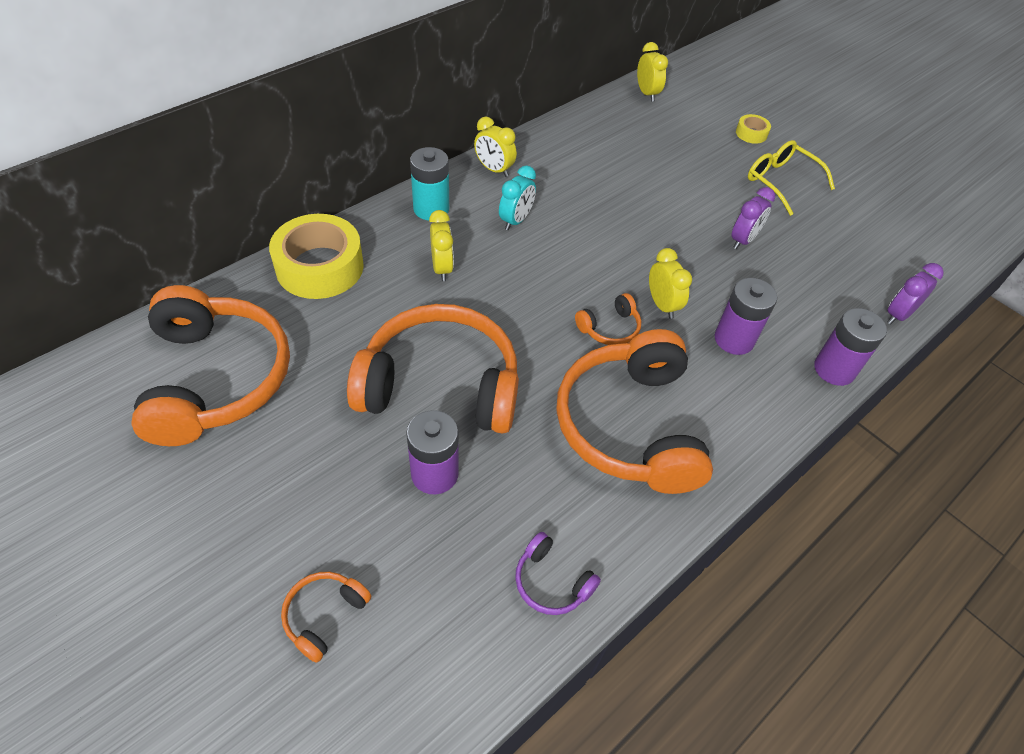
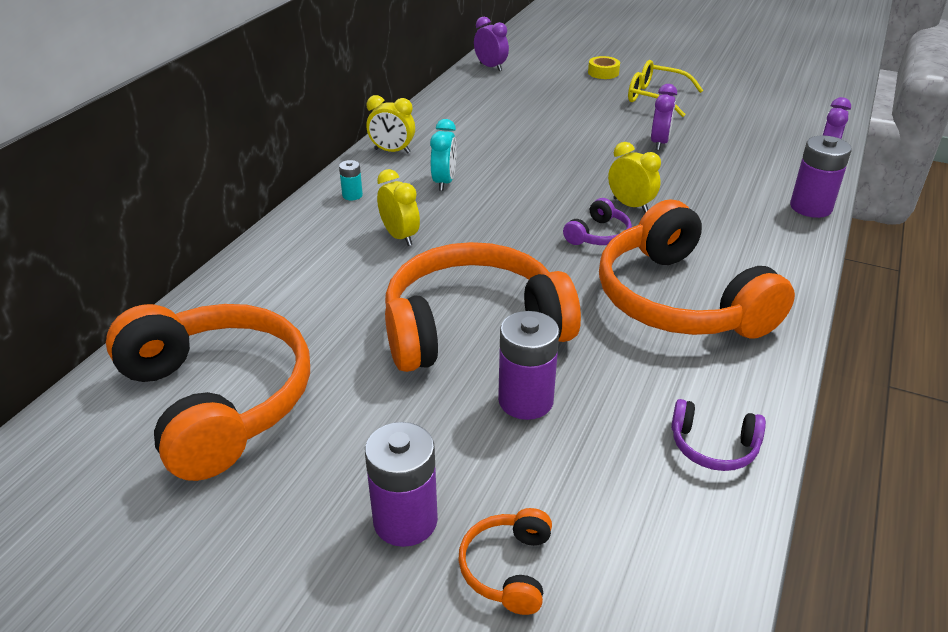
camera: 20 degrees left, 15 degrees down
yellow tape [269,214,364,299] -> none
turquoise battery [410,147,449,221] -> turquoise battery [339,160,363,200], size x0.51
orange headphones [575,293,641,345] -> purple headphones [563,198,632,245]
yellow clock [637,42,668,102] -> purple clock [474,17,509,71]
purple battery [715,278,777,355] -> purple battery moved to [365,422,438,547]

